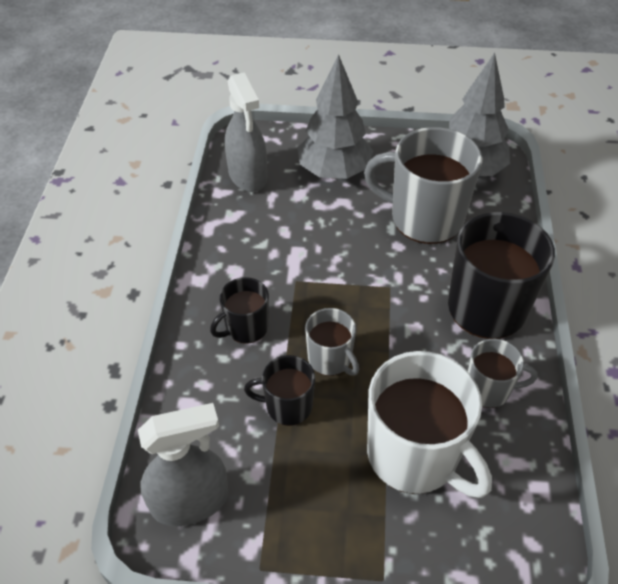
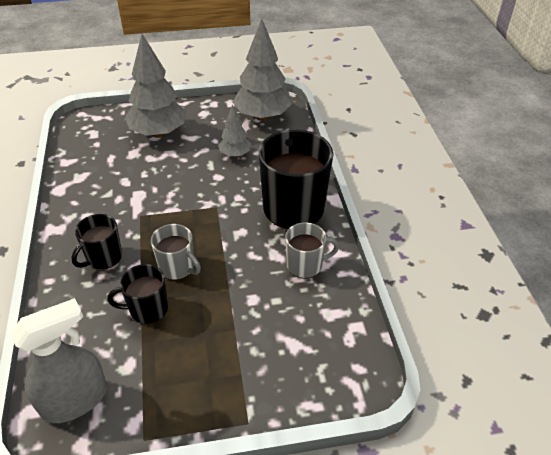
camera: 15 degrees left, 5 degrees down
grey spray bottle [225,72,267,192] -> none
grey mug [364,127,483,244] -> grey tree [218,105,251,157]
white mug [367,351,492,498] -> none

